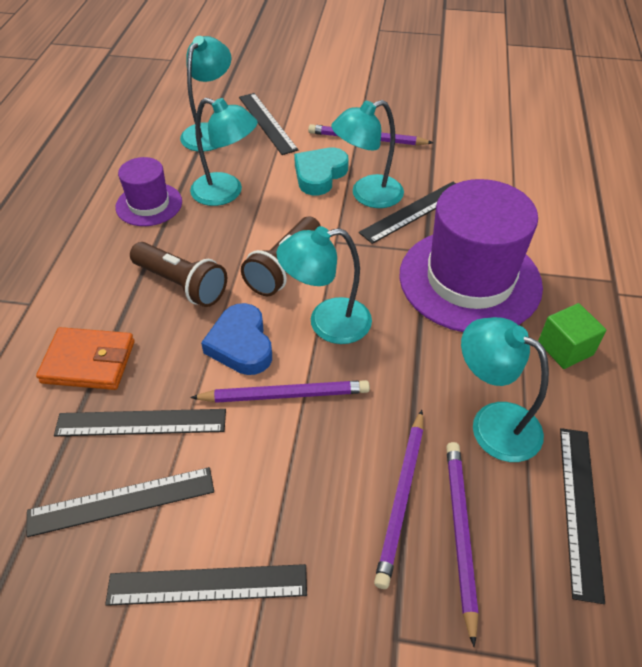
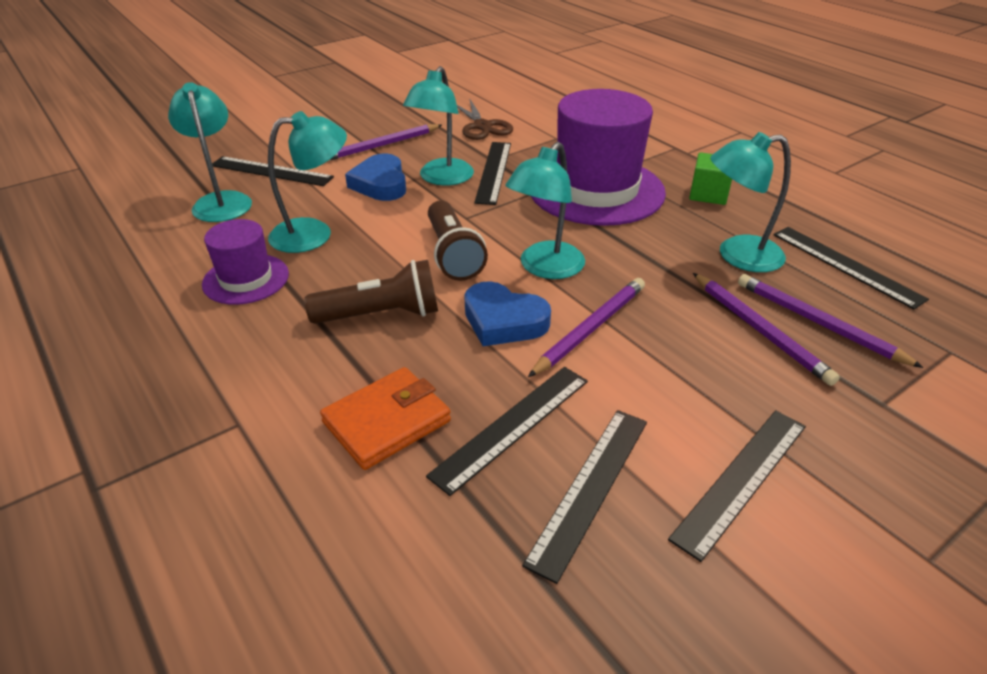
camera: 45 degrees left, 10 degrees down
turquoise heart [294,148,349,195] -> blue heart [345,154,406,201]
none -> brown scissors [457,98,513,140]

